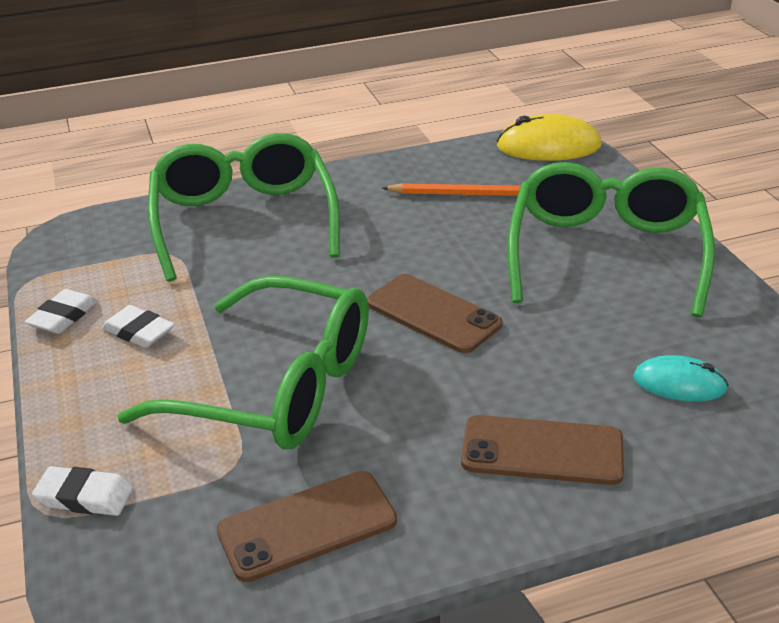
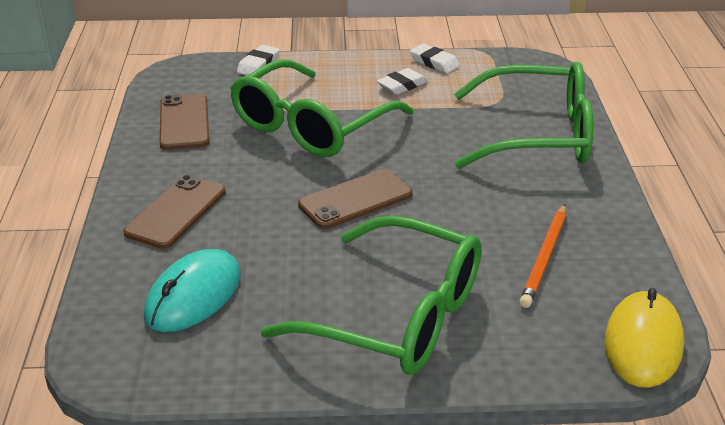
camera: 105 degrees right, 0 degrees up
turquoise mouse [633,355,728,402] -> turquoise mouse [144,249,241,332], size x1.60

